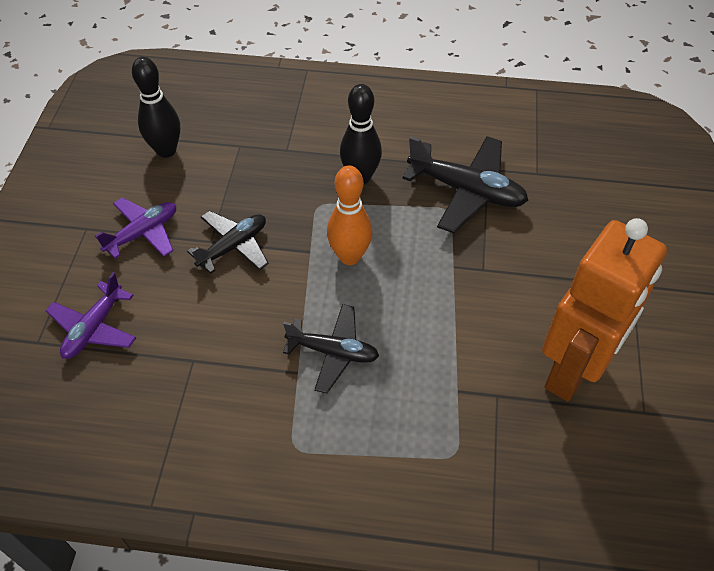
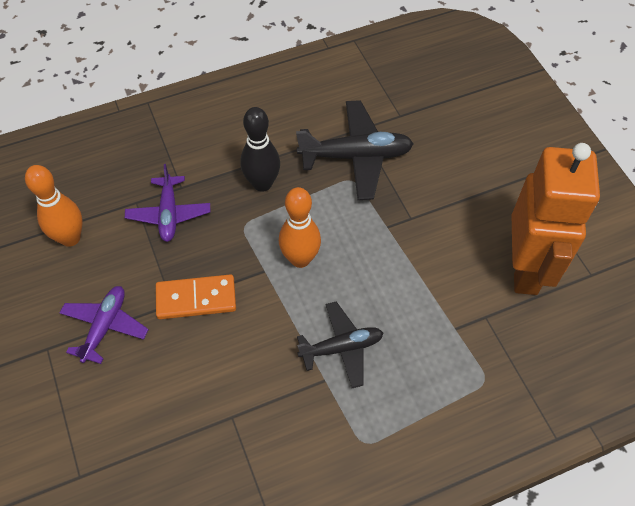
camera: 30 degrees left, 5 degrees up
purple plane [46,272,136,359] -> purple plane moved to [125,164,210,242]
black bowling pin [132,57,180,158] -> orange bowling pin [25,165,82,247]
black plane [187,211,269,274] -> orange domino [156,274,236,319]

